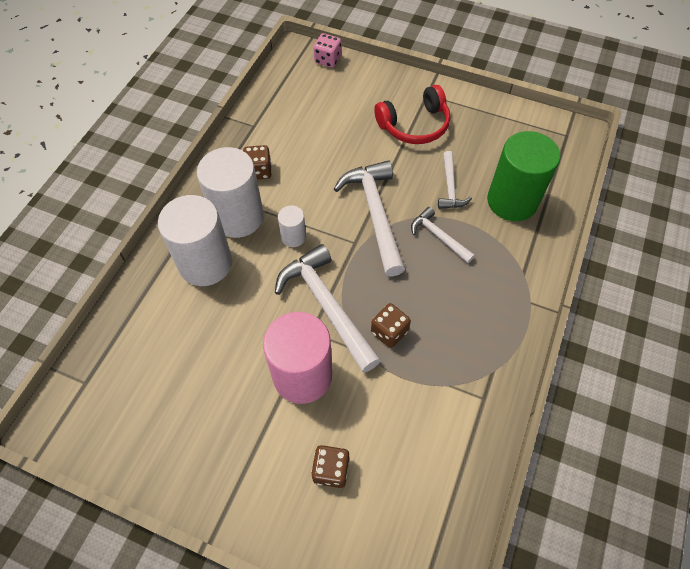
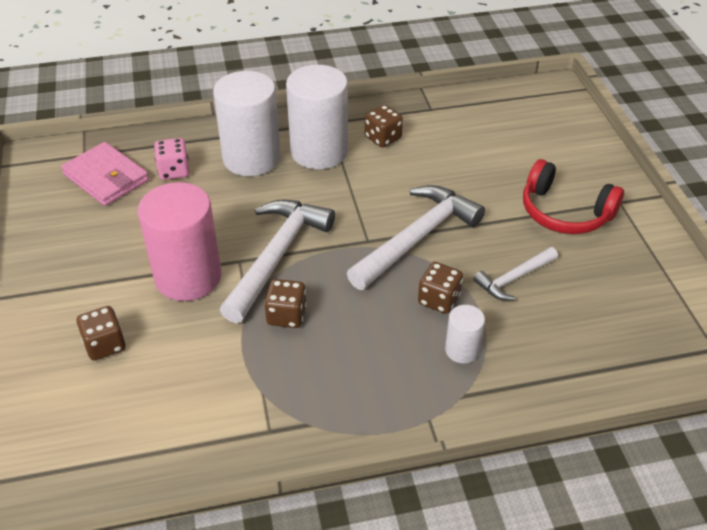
camera: 55 degrees right, 15 degrees down
white cylinder [278,205,306,247] -> white cylinder moved to [445,305,485,364]
pink dice [313,33,341,68] -> pink dice moved to [154,138,190,180]
white hammer [411,207,475,263] -> brown dice [418,262,463,314]
green cylinder [487,131,560,221] -> none
none -> pink wallet [61,142,149,206]

